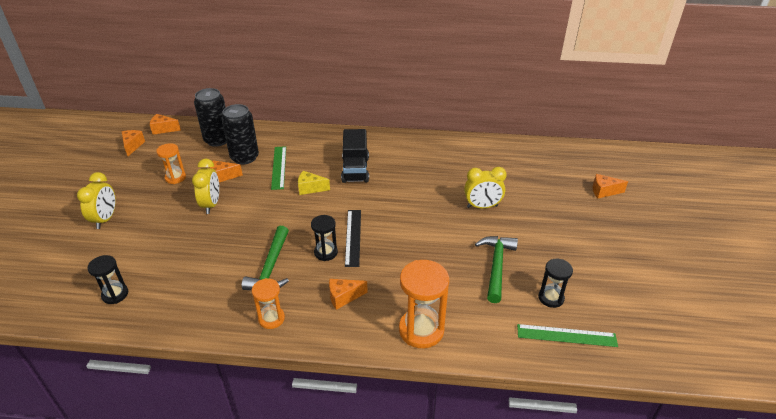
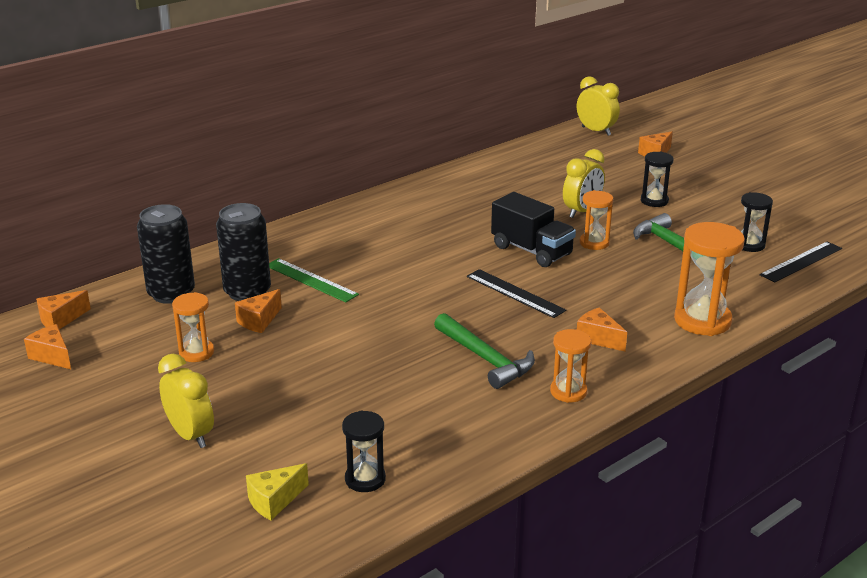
camera: 45 degrees left, 10 degrees down
yellow clock [192,159,219,214] -> yellow clock moved to [577,76,620,136]
yellow cheese [298,171,330,195] -> yellow cheese moved to [246,463,309,520]
black hourglass [311,215,338,261] -> black hourglass moved to [641,152,674,207]
orange cheese [329,279,368,310] -> orange cheese turned 105 degrees clockwise [577,307,627,352]
black truck [341,129,369,183] -> black truck moved to [491,192,576,267]
green ruler [517,324,618,347] -> black ruler [759,242,842,282]
none -> orange hourglass [580,190,613,250]

